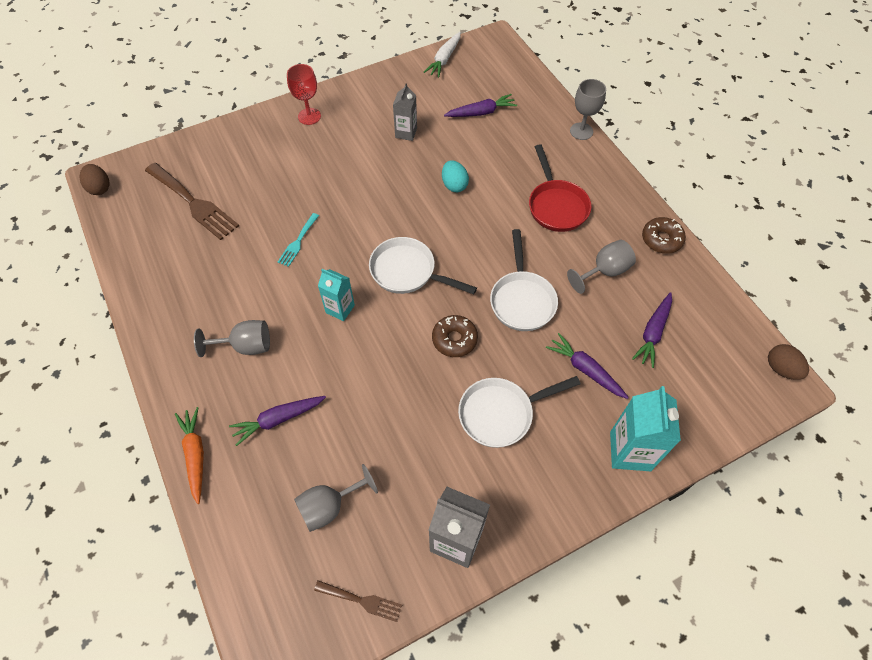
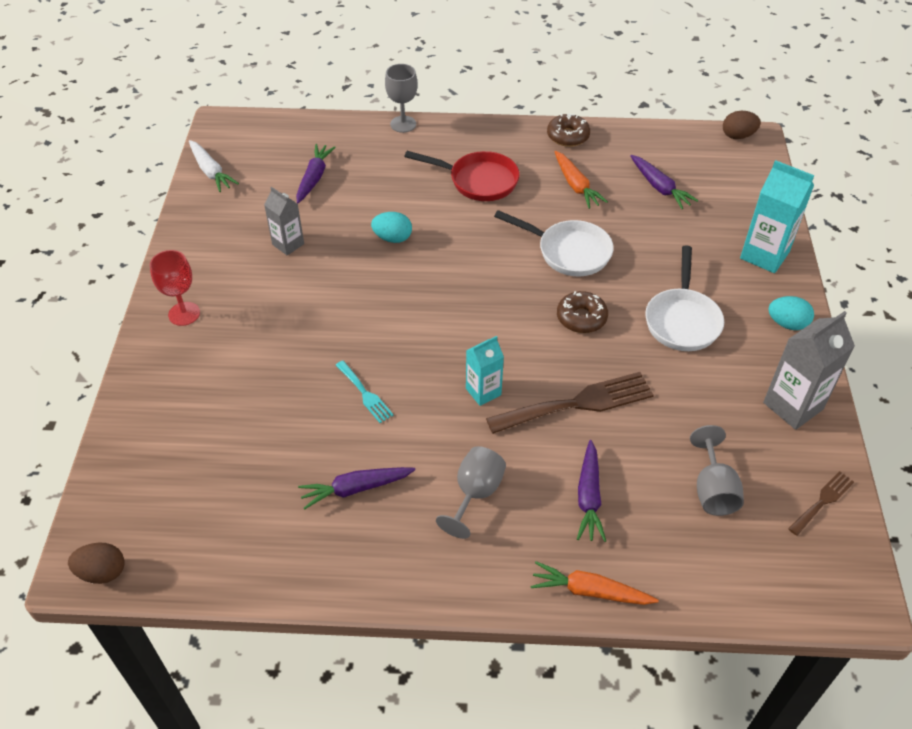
camera: 60 degrees left, 10 degrees down
brown fork [145,163,239,240] -> brown fork moved to [486,372,654,434]
white pan [369,237,477,294] -> none
purple carrot [546,333,629,399] -> purple carrot moved to [298,467,416,510]
grey goblet [567,240,636,294] -> orange carrot [554,151,608,209]
none -> turquoise egg [768,296,814,330]

